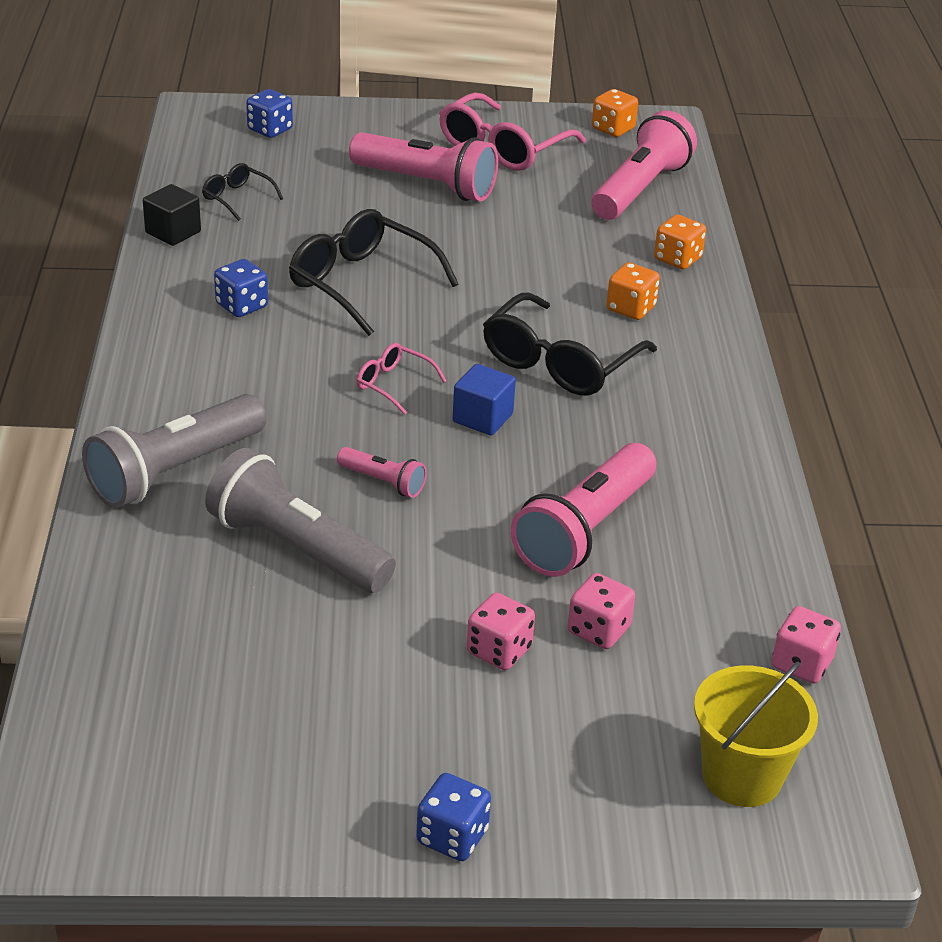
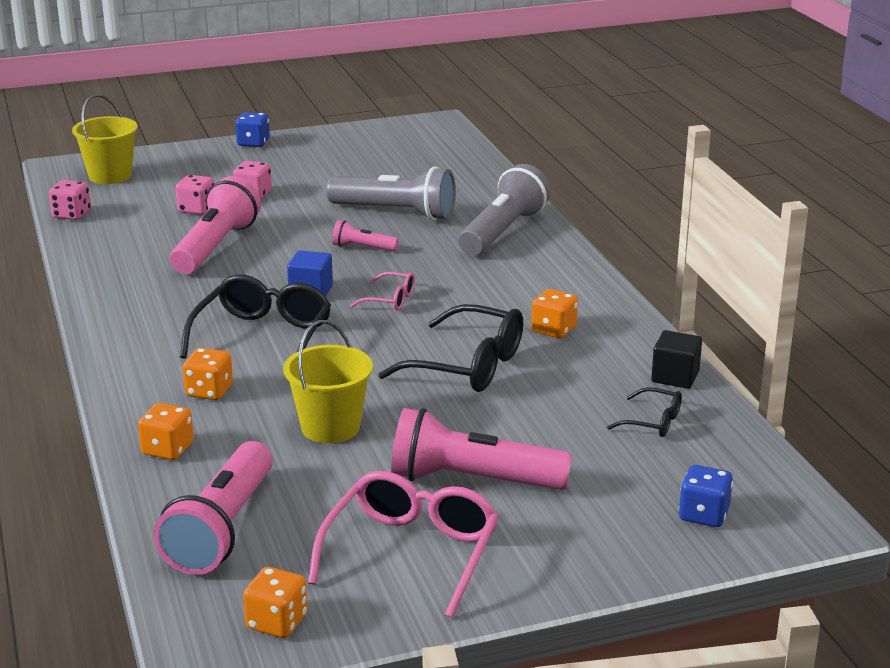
camera: 165 degrees right, 10 degrees down
blue dice [214,259,268,317] -> orange dice [531,289,578,338]
none -> yellow bucket [283,320,373,443]

